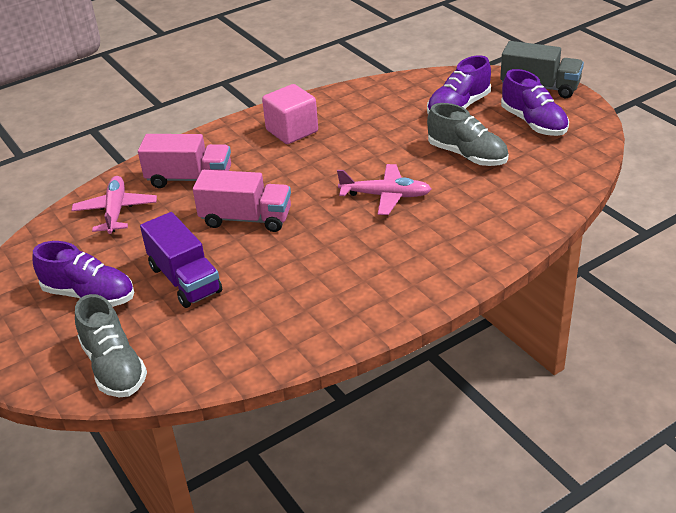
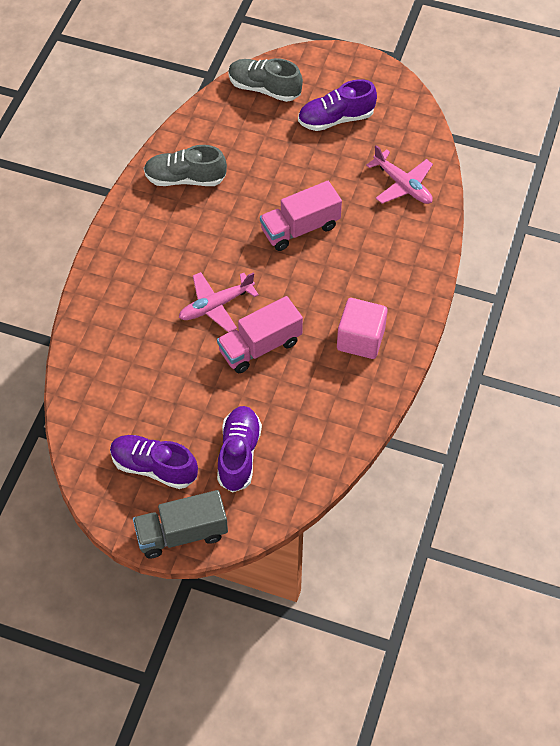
camera: 140 degrees right, 20 degrees up
pink truck [138,134,231,188] -> pink truck moved to [217,296,303,373]
purple truck [140,212,222,308] -> none
grey shoe [427,103,509,166] -> grey shoe moved to [144,145,227,186]

